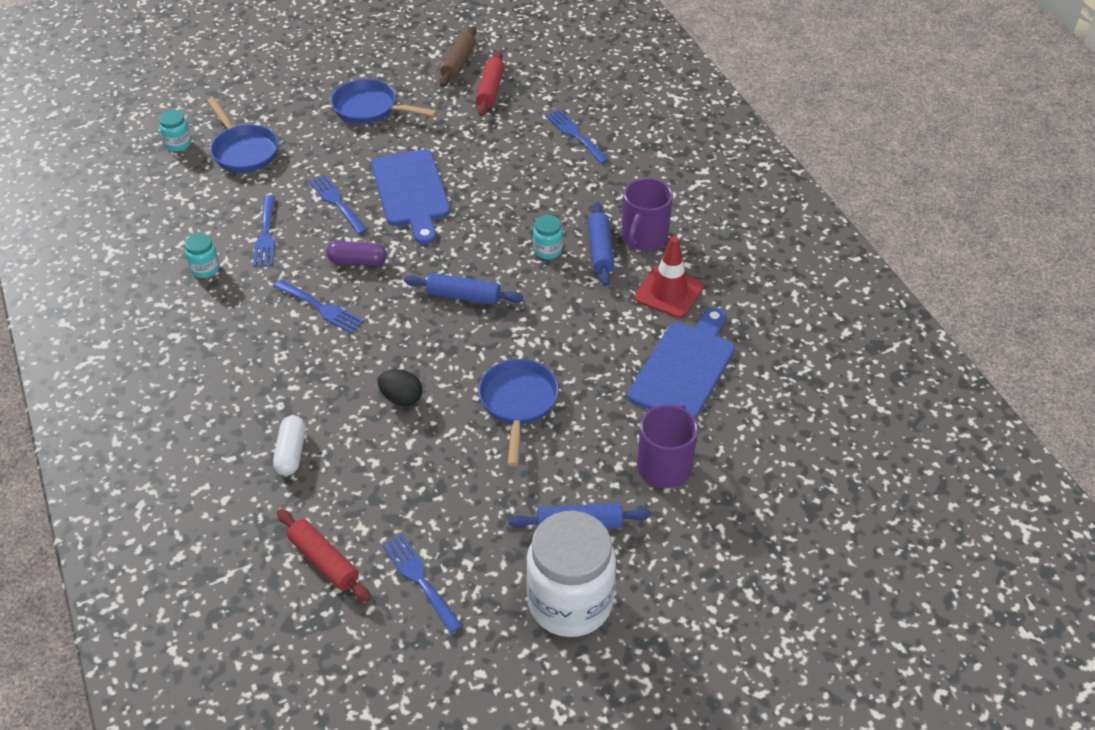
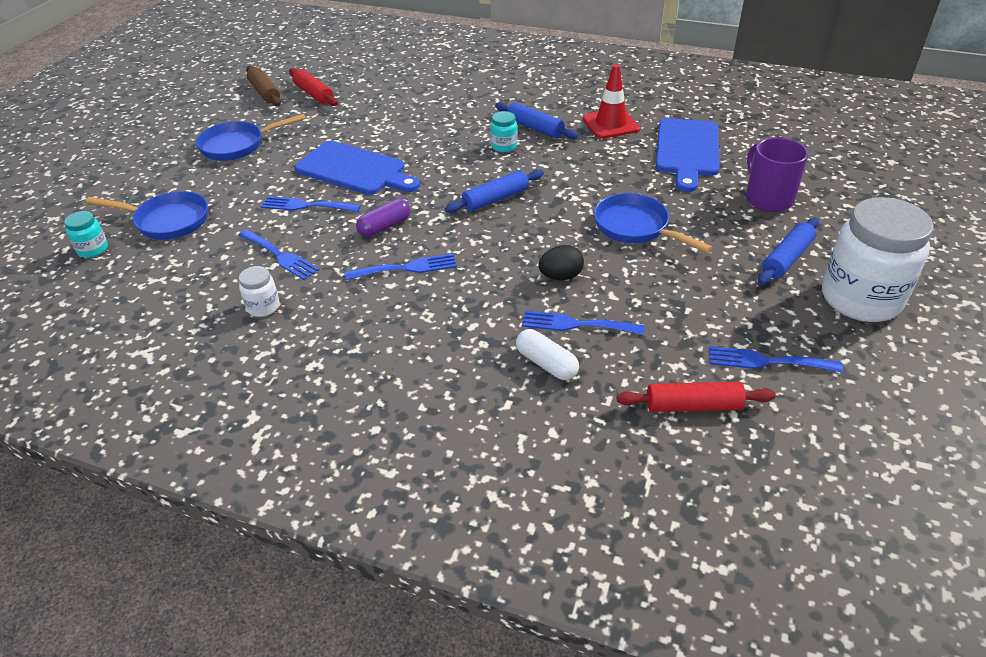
camera: 45 degrees left, 5 degrees down
turquoise jar [185,233,220,278] -> white jar [239,266,280,317]
blue fork [546,110,610,164] -> blue fork moved to [522,310,645,335]
purple mug [622,178,673,251] -> none
blue cutting board [628,307,735,420] -> blue cutting board turned 150 degrees counterclockwise [656,118,720,192]

